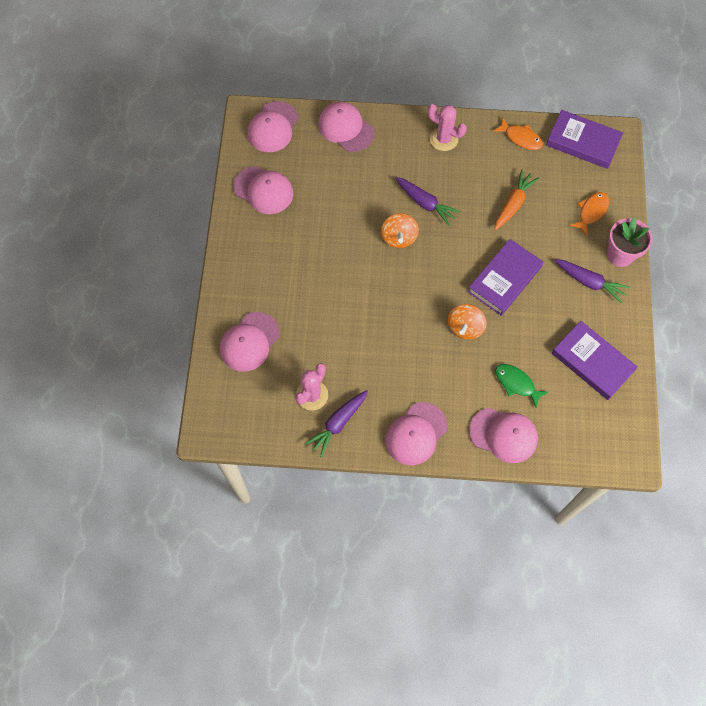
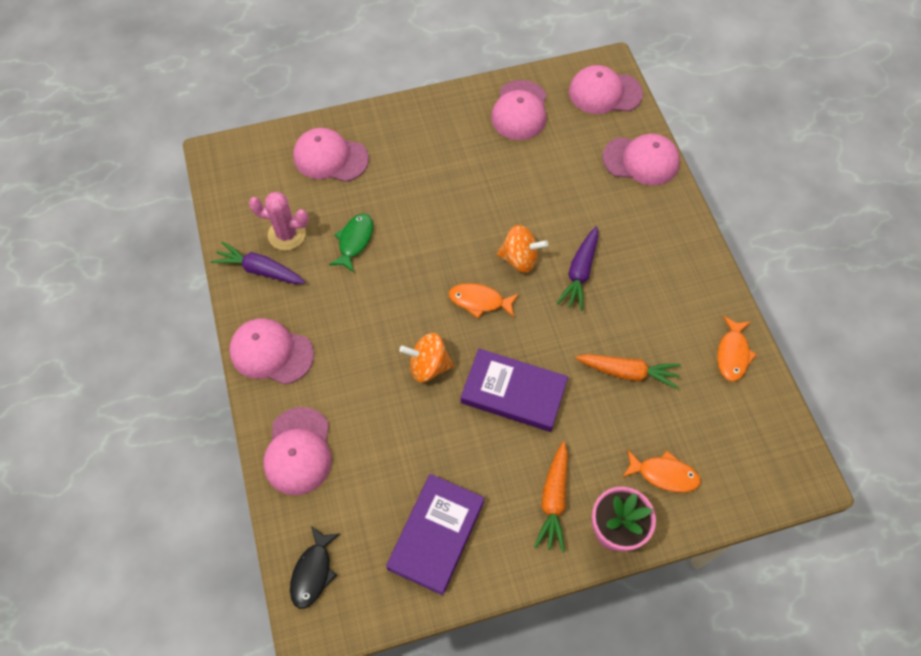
camera: 70 degrees right, 5 degrees down
pink cap [318,102,374,152] -> pink cap turned 75 degrees clockwise [602,134,680,185]
orange spinning top [381,213,419,248] -> orange spinning top turned 150 degrees counterclockwise [497,225,548,273]
pink cactus [428,104,467,151] -> none
green fish [495,364,548,408] -> green fish moved to [329,214,373,272]
purple book [546,110,623,169] -> none
purple carrot [554,259,630,303] -> orange carrot [534,442,568,553]
none -> black fish [290,526,340,609]
none -> orange fish [449,283,519,318]

